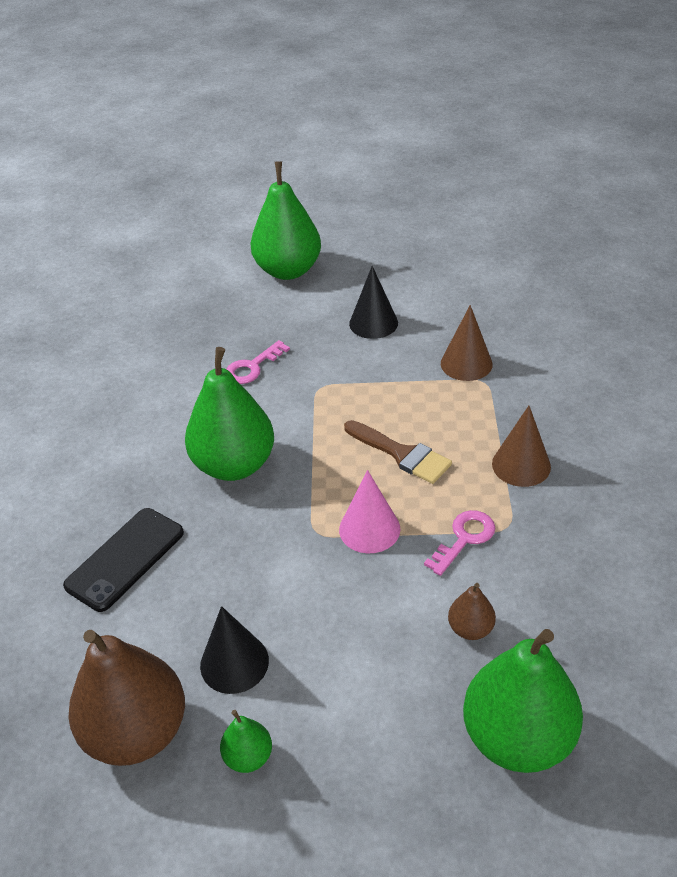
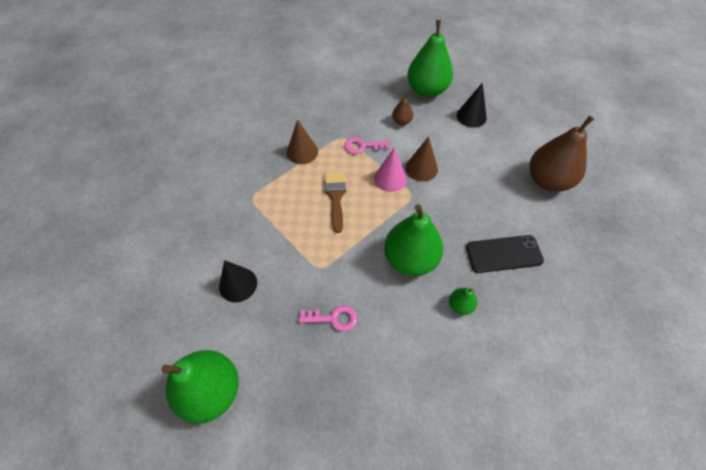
camera: 135 degrees left, 15 degrees up
black cone [200,606,269,694] -> black cone moved to [457,83,487,128]
green pear [220,710,272,773] -> green pear moved to [449,288,477,315]
brown cone [441,305,493,381] -> brown cone moved to [406,137,438,181]

